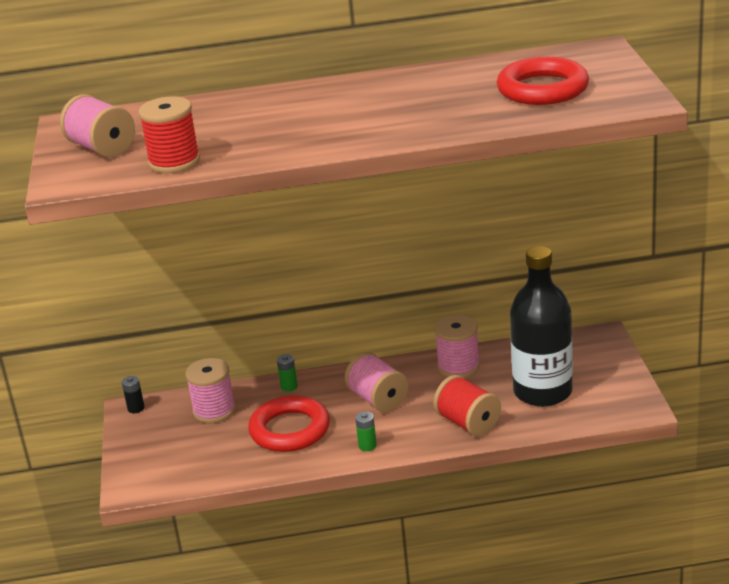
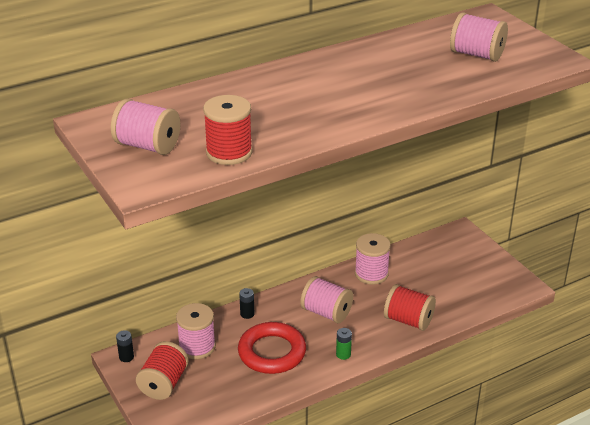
camera: 25 degrees left, 5 degrees up
green battery [277,354,298,392] -> black battery [239,288,254,319]
red ring [497,57,589,105] -> pink spool [450,12,508,62]
black bottle [510,246,573,407] -> none
none -> red spool [136,341,189,400]

